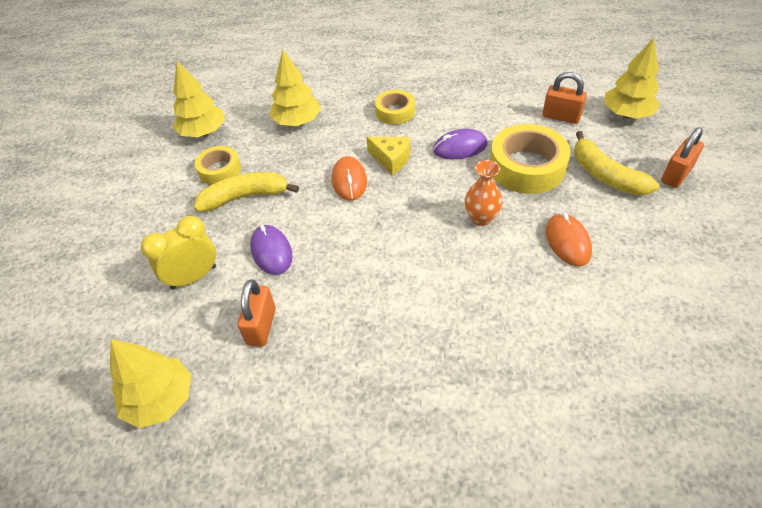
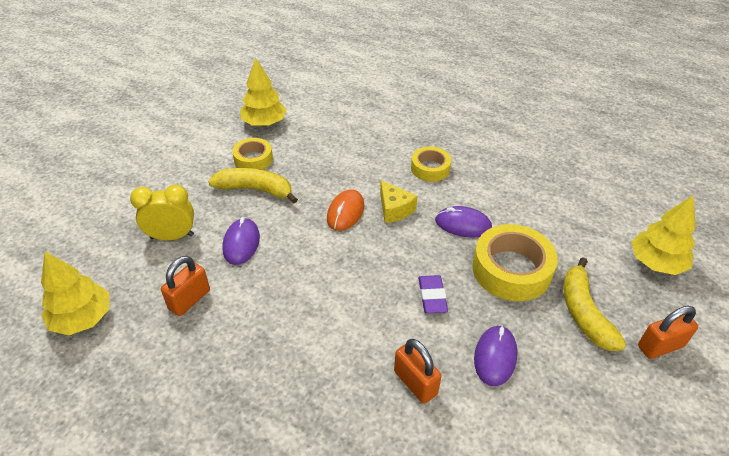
camera: 25 degrees right, 5 degrees down
yellow tree [270,50,321,126] -> none
orange vase [465,160,503,226] -> purple eraser [418,275,448,314]
orange padlock [542,72,587,124] -> orange padlock moved to [394,339,442,404]
orange mouse [546,213,592,266] -> purple mouse [474,325,518,386]

